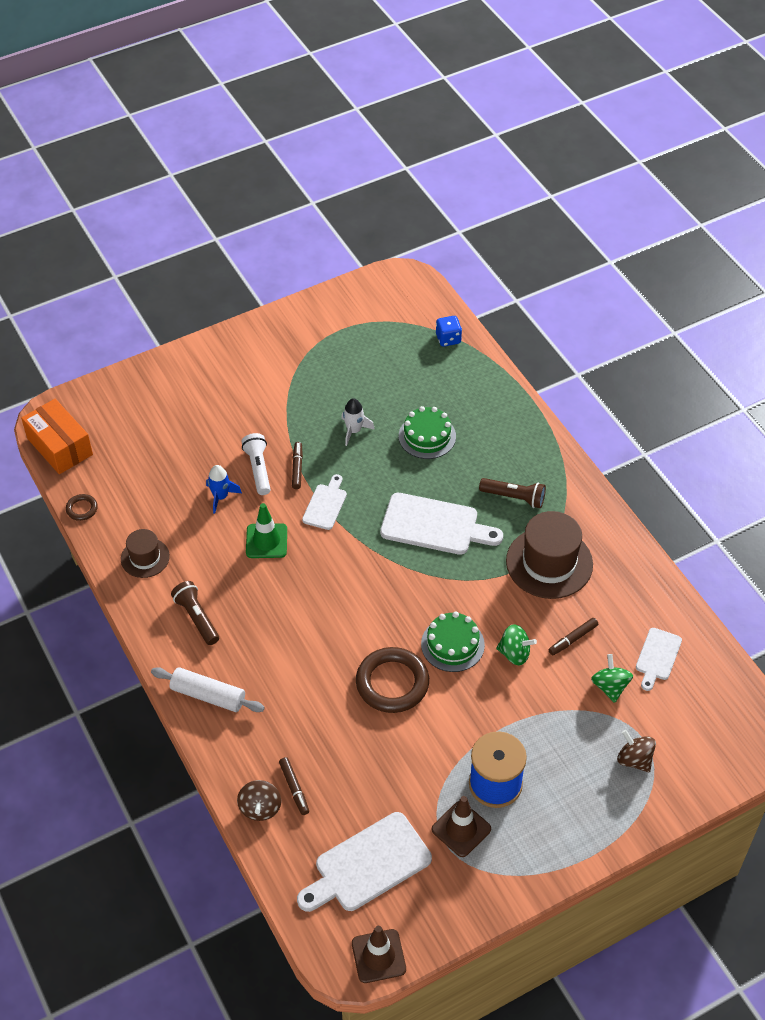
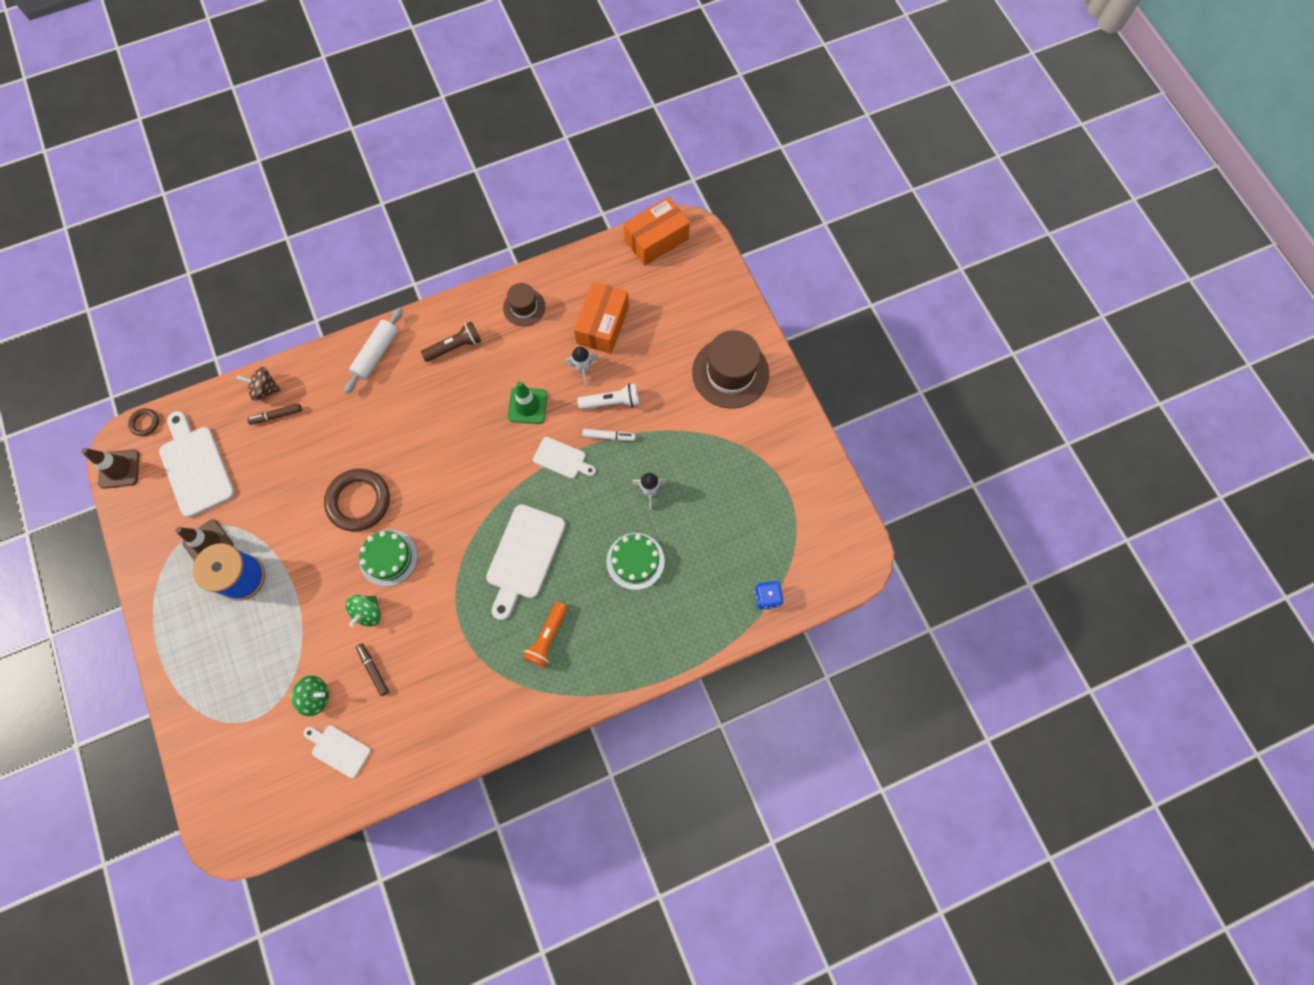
camera: 95 degrees right, 20 degrees up
brown ring [66,494,98,521] -> brown ring moved to [128,408,159,436]
blue rocket [206,465,242,514] -> white rocket [565,346,599,387]
brown marker [292,442,303,489] -> white marker [582,429,635,441]
brown flashlight [479,478,546,508] -> orange flashlight [523,602,568,668]
brown hat [506,511,593,599] -> brown hat moved to [692,330,769,409]
brown spinning top [617,730,656,772] -> none
none -> orange box [574,281,629,354]

